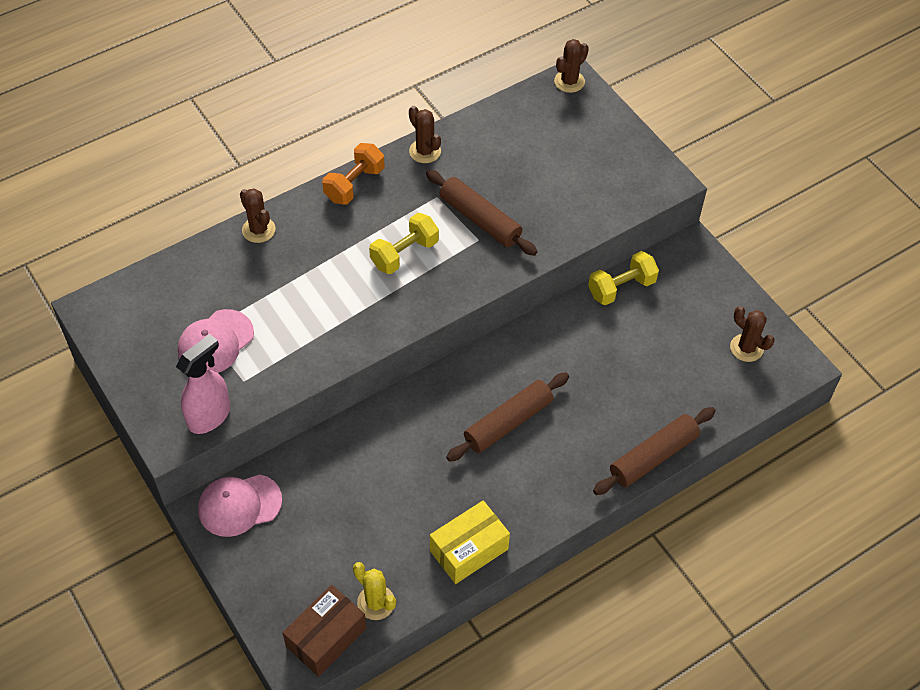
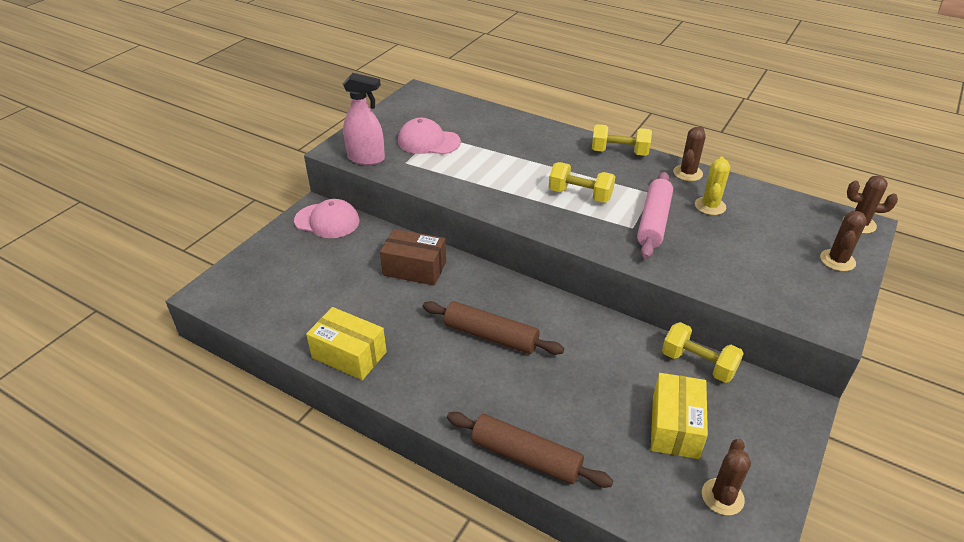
camera: 65 degrees right, 15 degrees down
pink cap [198,475,282,537] -> pink cap turned 150 degrees clockwise [294,199,359,238]
brown cactus [240,188,276,243] -> brown cactus moved to [820,211,867,271]
brown box [282,585,367,677] -> brown box moved to [380,229,446,285]
orange dumbbell [322,143,384,205] -> yellow dumbbell [592,124,652,156]
yellow cactus [353,562,396,620] -> yellow cactus moved to [695,157,730,215]
brown rolling pin [426,170,538,256] -> pink rolling pin [637,172,673,259]
none -> yellow box [651,373,708,459]

